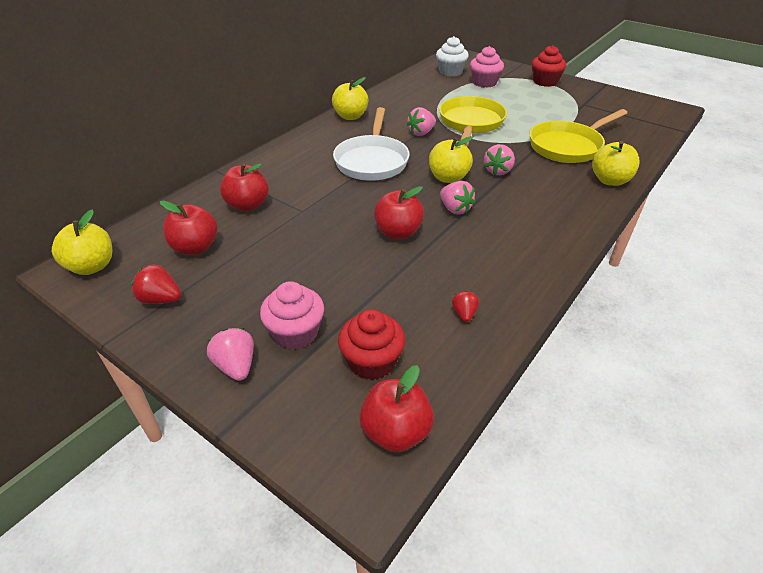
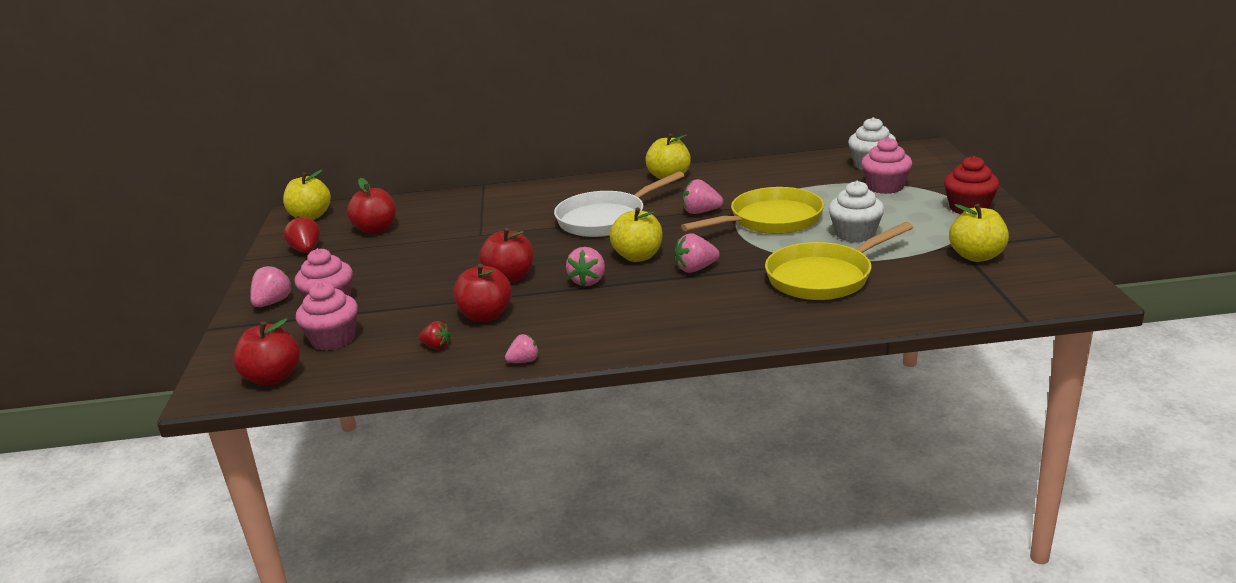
camera: 50 degrees right, 15 degrees down
red apple [220,163,269,211] -> red apple moved to [453,264,512,322]
red cupcake [338,309,405,380] -> pink cupcake [296,282,358,351]
red strawberry [452,290,479,322] -> red strawberry turned 60 degrees clockwise [419,321,451,349]
yellow pan [530,109,627,163] -> yellow pan turned 45 degrees counterclockwise [765,222,913,300]
yellow apple [592,141,640,186] -> yellow apple moved to [949,204,1009,262]
none -> pink strawberry [505,334,539,363]
none -> white cupcake [828,181,884,243]

